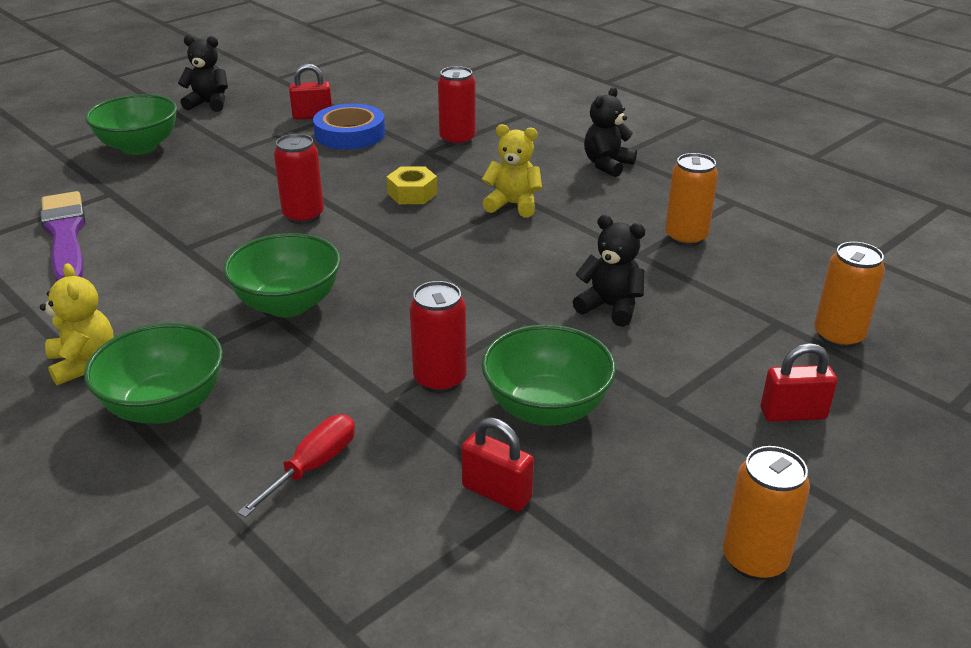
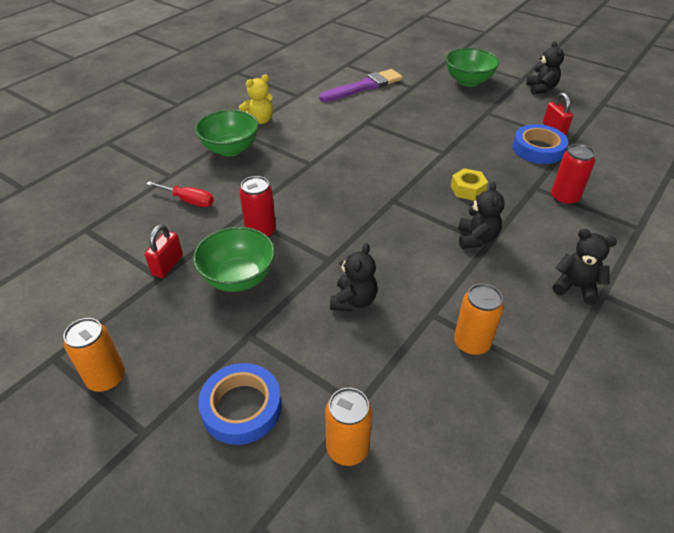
camera: 80 degrees right, 10 degrees up
green bowl [223,233,341,317] -> none
red can [274,134,324,224] -> none
yellow teddy bear [482,124,542,217] -> black teddy bear [458,182,505,249]
red padlock [761,343,837,422] -> blue tape [198,363,282,445]

